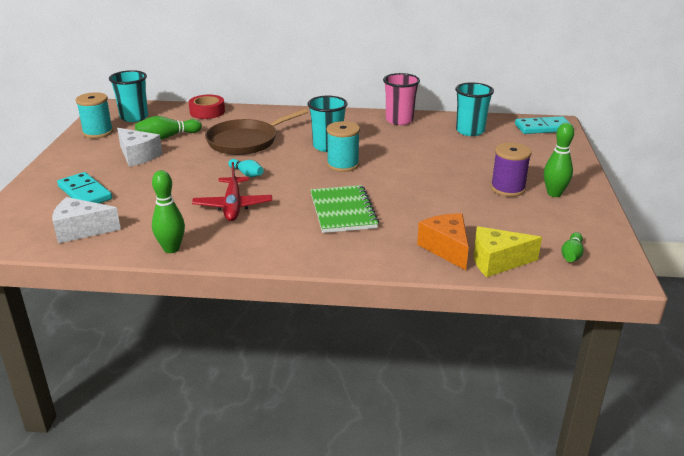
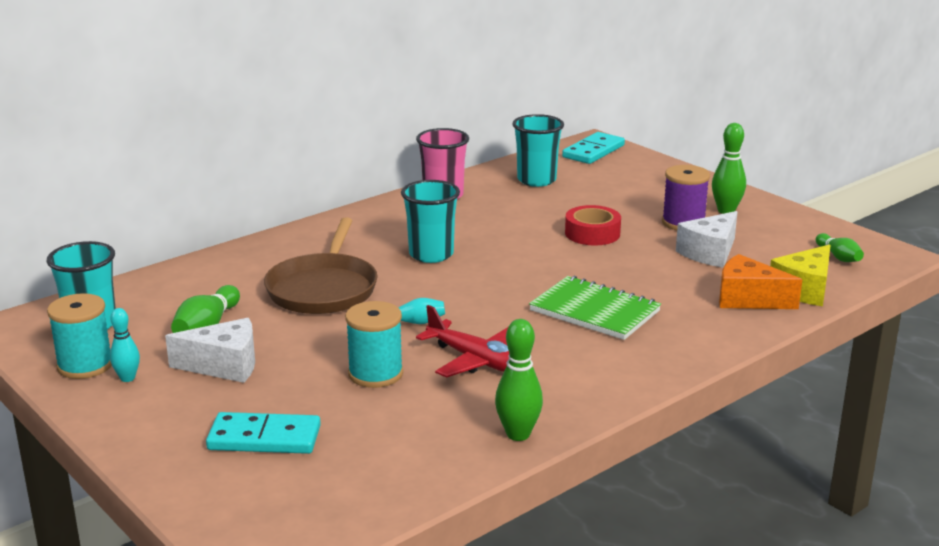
camera: 45 degrees left, 5 degrees down
white cheese [52,197,121,243] -> white cheese moved to [676,211,737,268]
red tape [189,95,225,119] -> red tape moved to [565,205,621,246]
turquoise spool [326,121,360,172] -> turquoise spool moved to [345,301,403,388]
none -> turquoise bowling pin [110,308,140,382]

